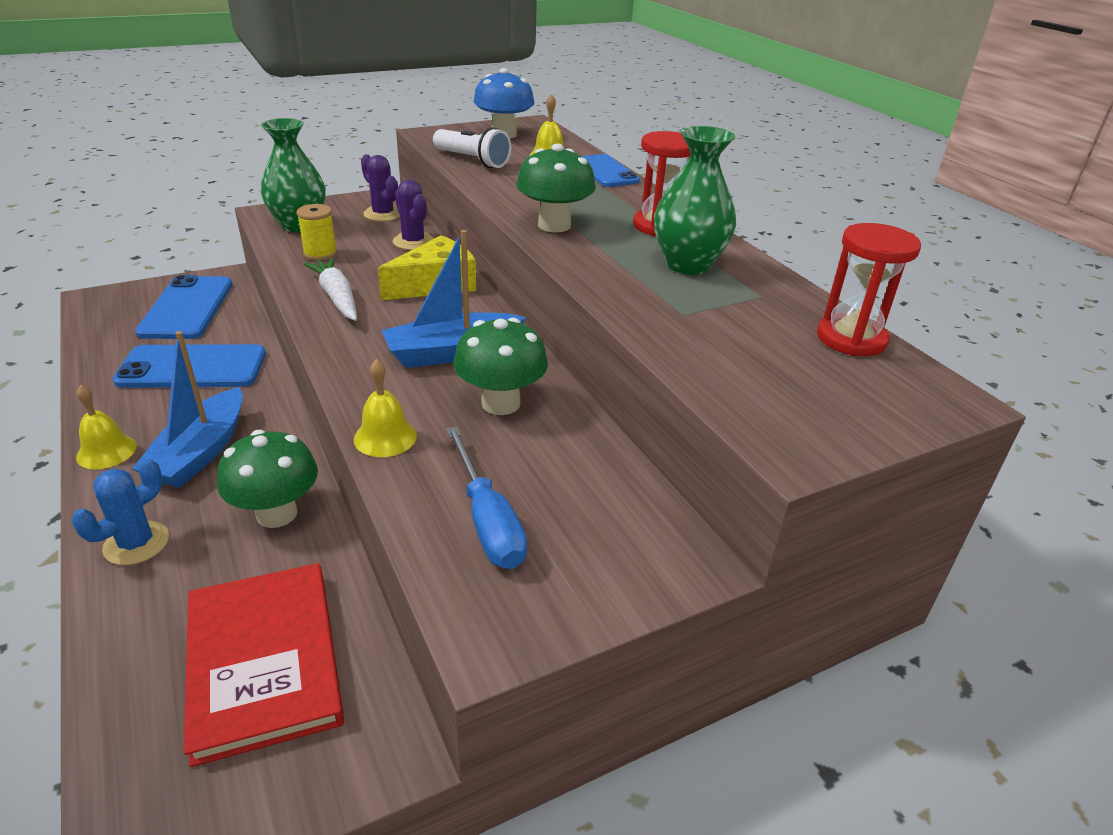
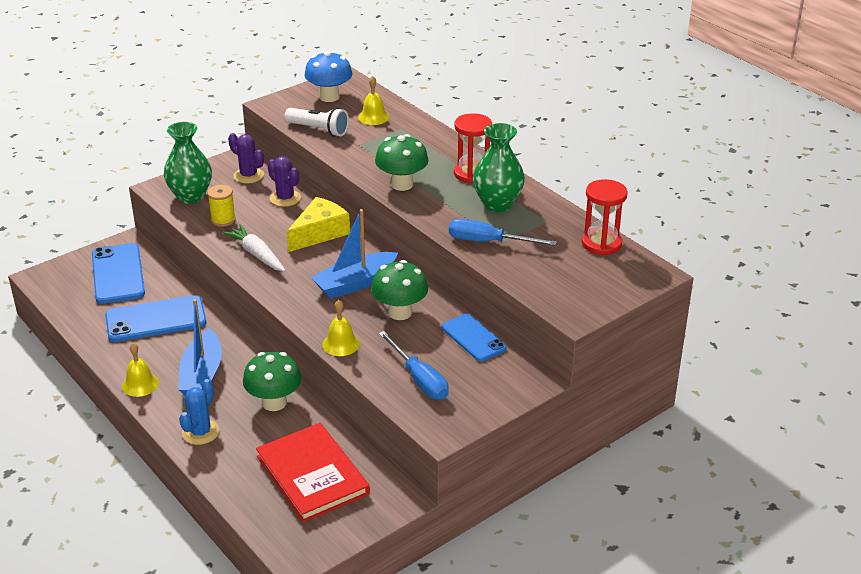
camera: 10 degrees left, 0 degrees up
blue phone [582,154,640,187] -> blue phone moved to [442,314,507,362]
none -> blue screwdriver [449,219,557,246]

